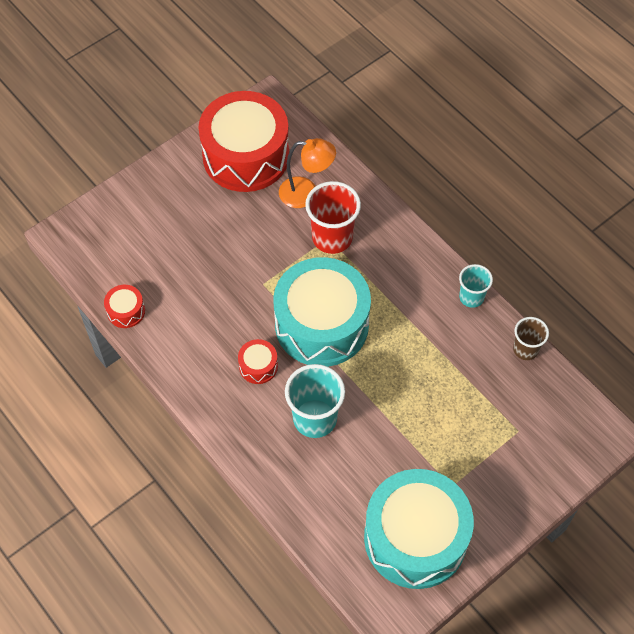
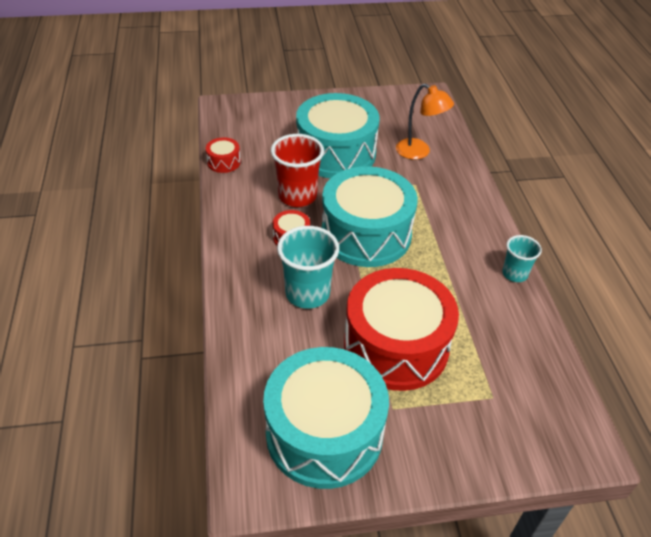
camera: 30 degrees right, 15 degrees down
red drum [198,91,289,192] -> red drum moved to [344,268,459,391]
red cup [305,181,361,254] -> red cup moved to [271,134,324,207]
brown cup [513,317,549,360] -> none
none -> turquoise drum [296,93,379,178]

